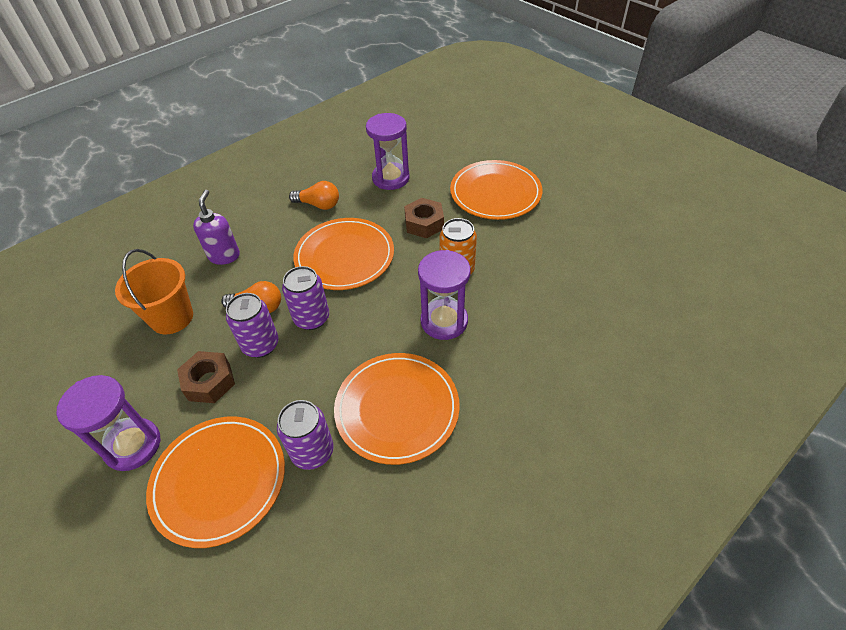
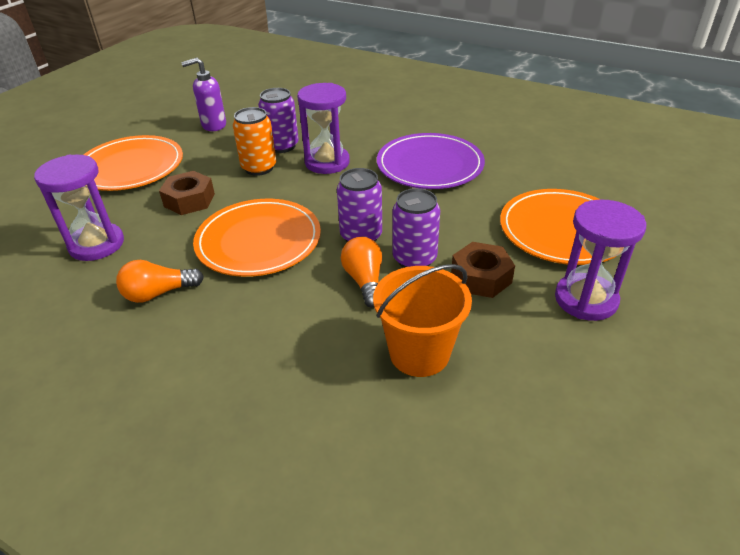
camera: 110 degrees left, 10 degrees down
purple soap dispenser [193,190,240,265] -> purple soap dispenser moved to [181,58,226,131]
purple can [277,400,333,470] -> purple can moved to [258,88,299,153]
orange light bulb [289,181,339,210] -> orange light bulb turned 105 degrees counterclockwise [116,260,204,303]
orange plate [334,353,460,465] -> purple plate [377,133,485,189]

